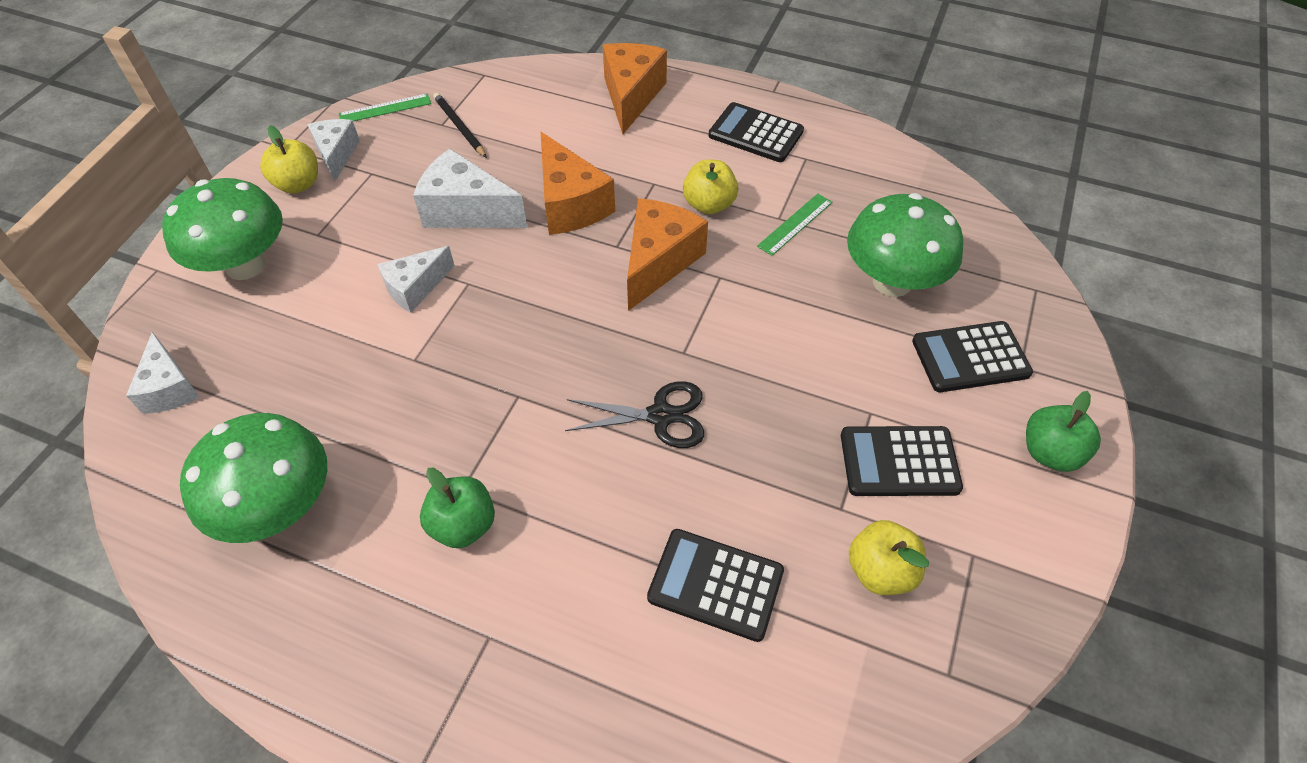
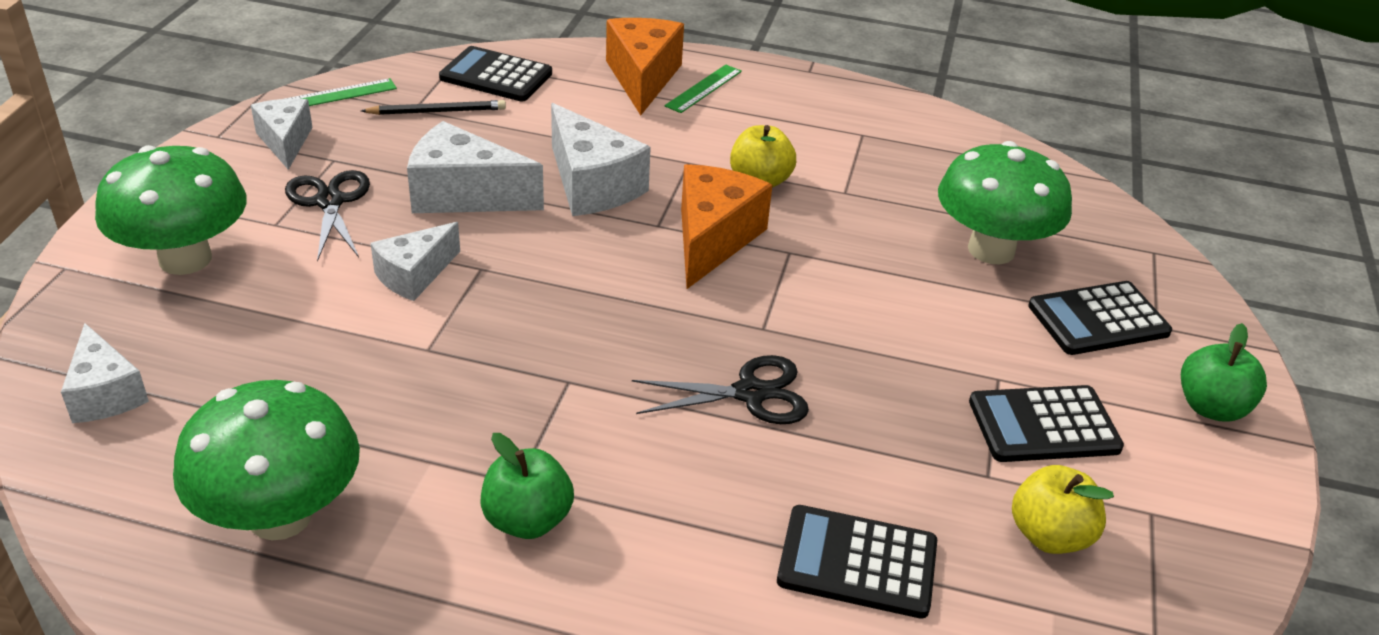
camera: 10 degrees left, 15 degrees down
yellow apple [260,126,318,193] -> none
black pencil [433,93,487,158] -> black pencil turned 120 degrees clockwise [361,100,506,115]
orange cheese [541,132,615,235] -> white cheese [551,103,651,216]
black calculator [709,102,804,162] -> black calculator moved to [439,46,552,101]
green ruler [757,193,832,256] -> green ruler moved to [664,64,742,113]
none -> black scissors [285,170,370,262]

